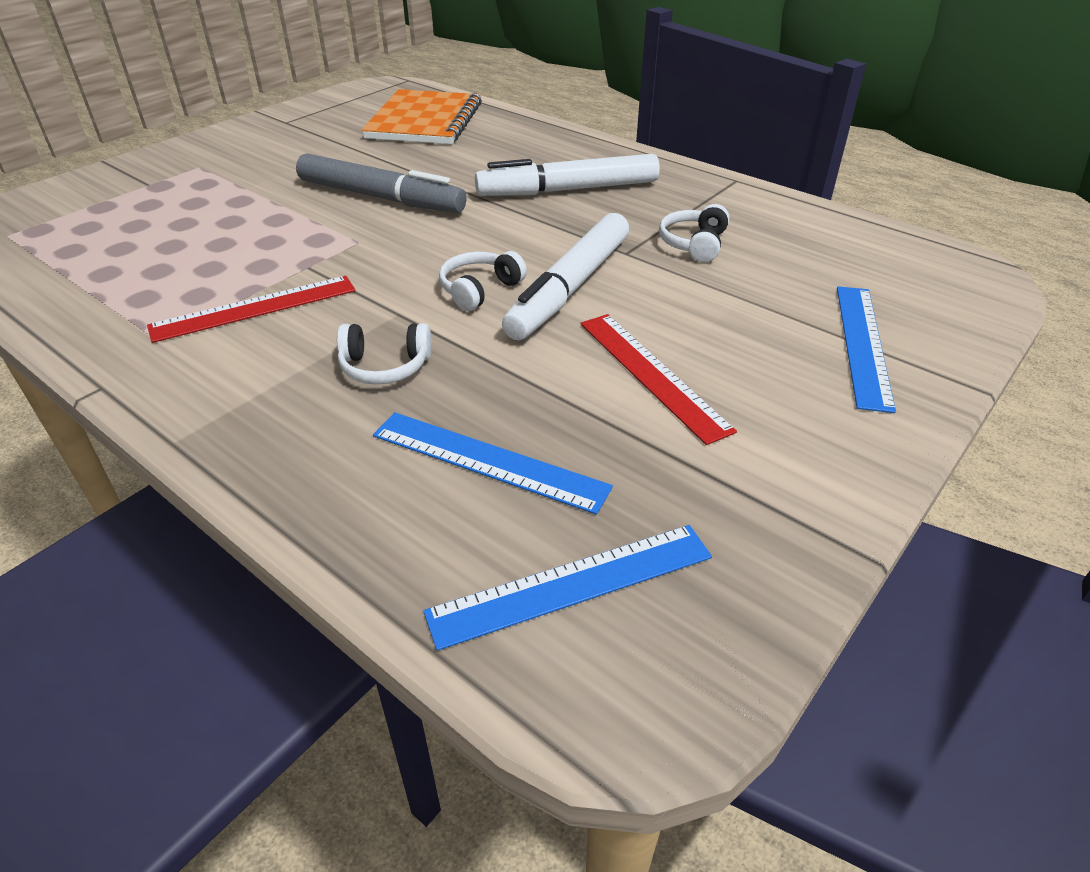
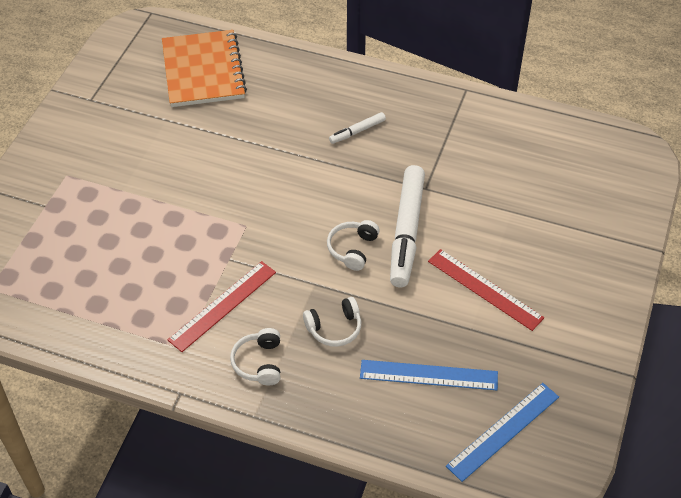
camera: 20 degrees left, 10 degrees up
grey marker [296,153,466,213] -> none
white marker [475,154,660,196] -> white marker [329,112,386,144], size x0.47
white headphones [659,204,729,262] -> white headphones moved to [230,328,280,385]
blue ruler [837,286,896,413] -> none

